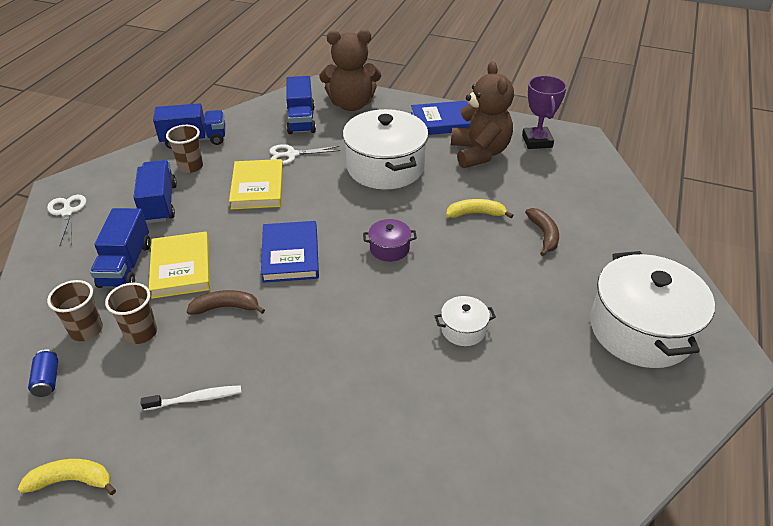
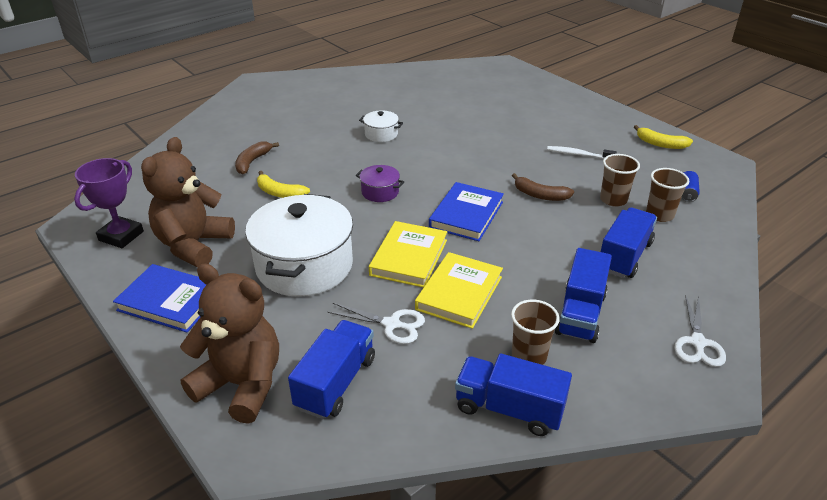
camera: 150 degrees left, 5 degrees down
yellow book [149,232,210,299] -> yellow book moved to [369,221,447,288]
white pot [590,251,715,368] -> none

